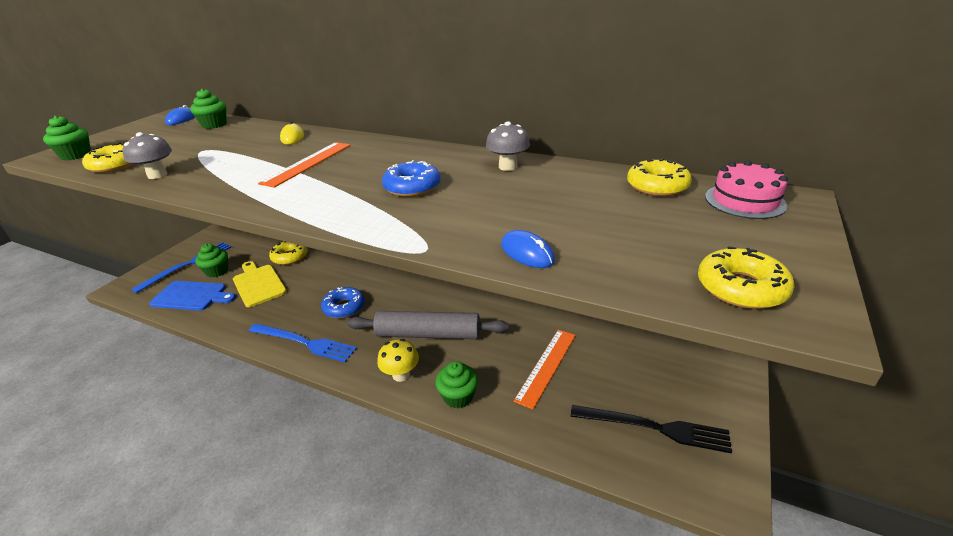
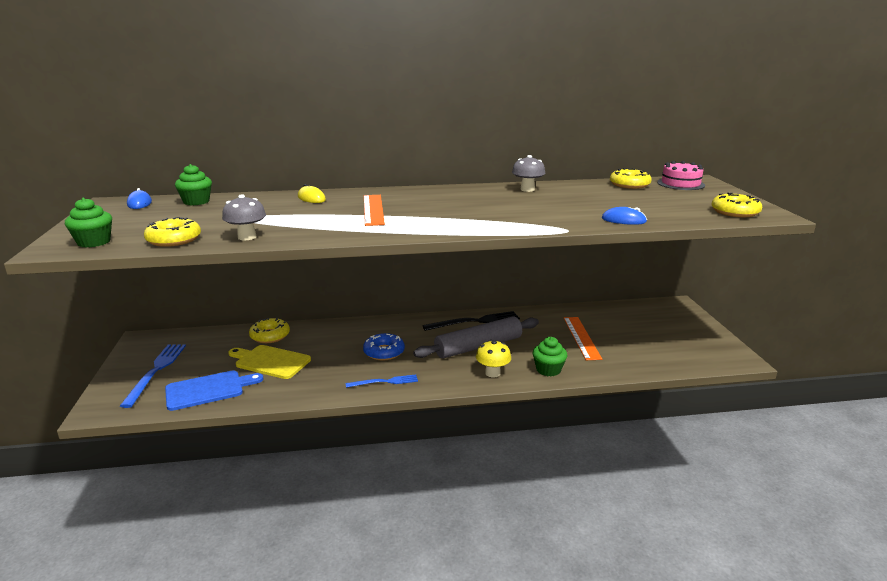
camera: 35 degrees left, 10 degrees down
green cupcake [195,243,228,277] -> none
blue fork [249,323,357,362] -> blue fork [346,374,418,388], size x0.61
blue donut [382,160,440,197] -> none
black fork [570,405,732,454] -> black fork moved to [422,311,520,331]

